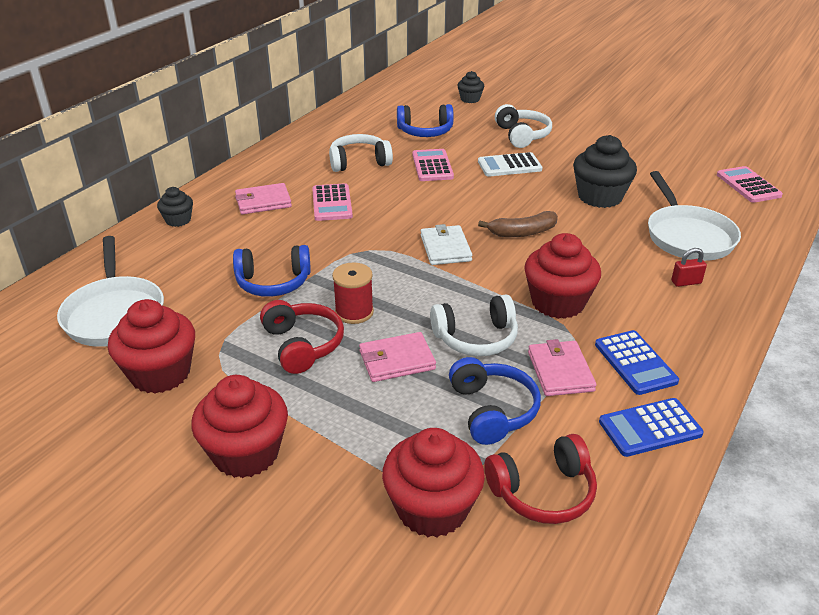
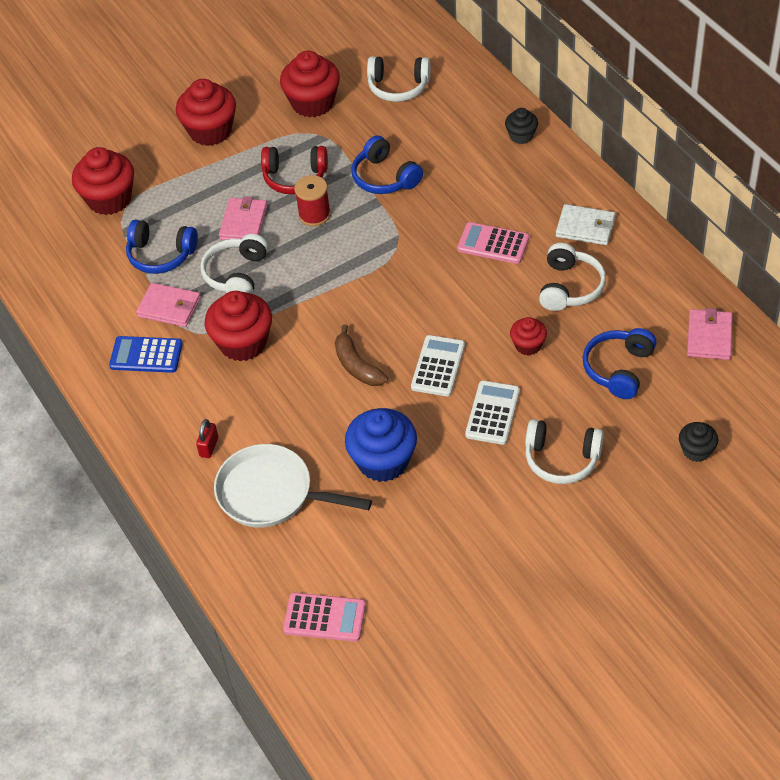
camera: 120 degrees right, 15 degrees up
white pan [57,236,164,347] -> white headphones [367,56,431,102]
blue headphones [233,245,311,297] -> blue headphones turned 60 degrees counterclockwise [351,135,423,194]
pink wallet [235,183,292,215] -> pink wallet moved to [687,308,733,360]
pink calculator [412,149,454,181] -> red cupcake [510,317,547,356]
white wallet [421,224,472,265] -> white wallet moved to [556,204,615,245]
brown banana [478,211,558,237] -> brown banana turned 45 degrees counterclockwise [335,325,388,386]
red headphones [484,434,597,524] -> none
black cupcake [573,135,637,208] -> blue cupcake [345,408,417,482]
blue calculator [599,398,704,457] -> none
none -> white calculator [411,335,465,396]

